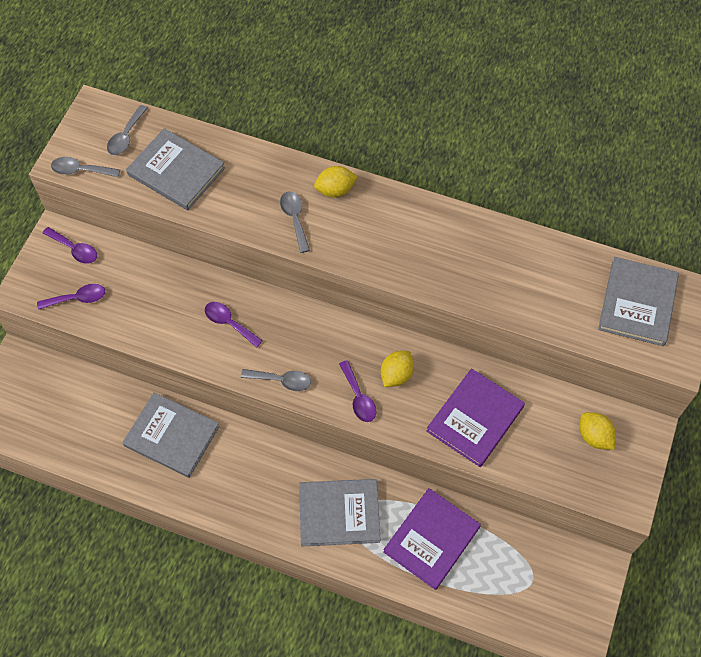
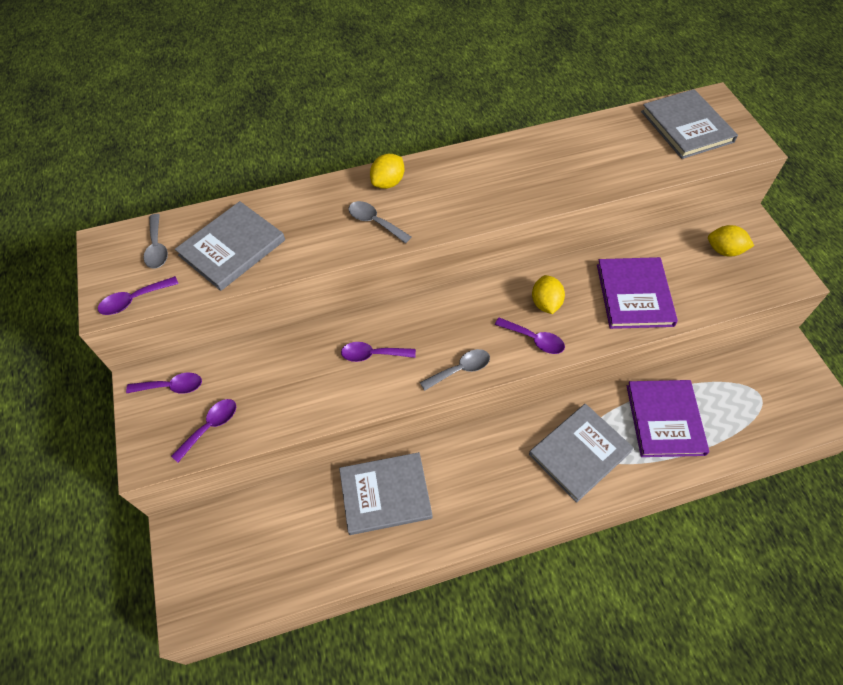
camera: 35 degrees left, 5 degrees down
grey spoon [51,157,120,177] -> purple spoon [98,276,179,315]
grey book [126,128,225,210] -> grey book turned 45 degrees counterclockwise [175,201,285,291]

